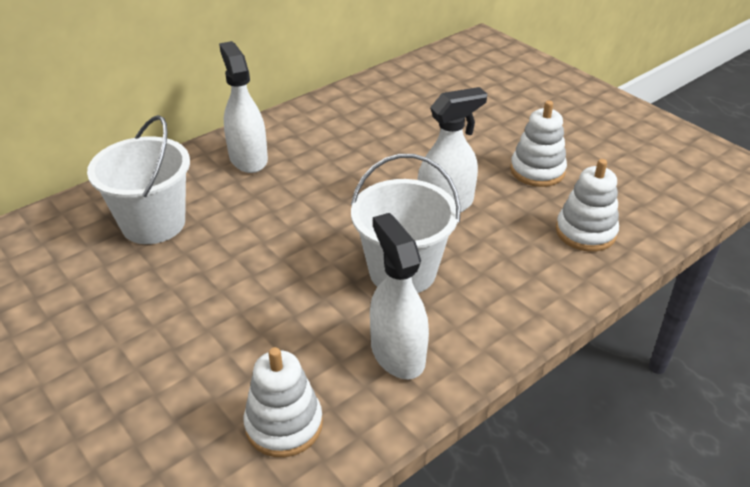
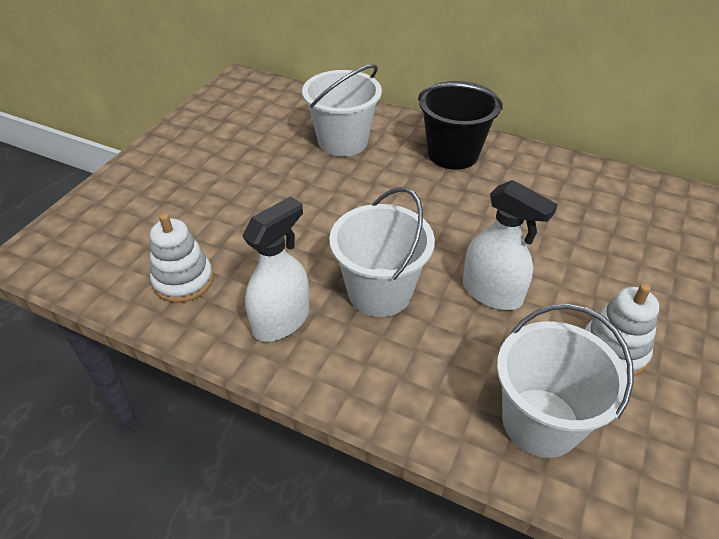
camera: 65 degrees right, 5 degrees up
white spray bottle [219,41,268,173] -> black bucket [418,81,503,170]
white stacking toy [556,159,619,252] -> white bucket [497,304,634,458]

